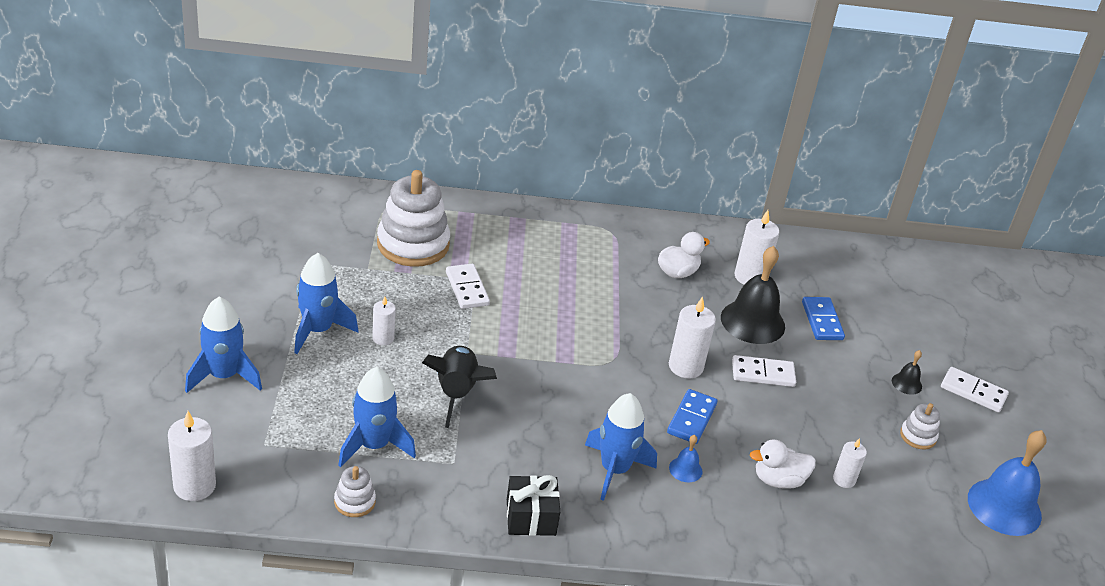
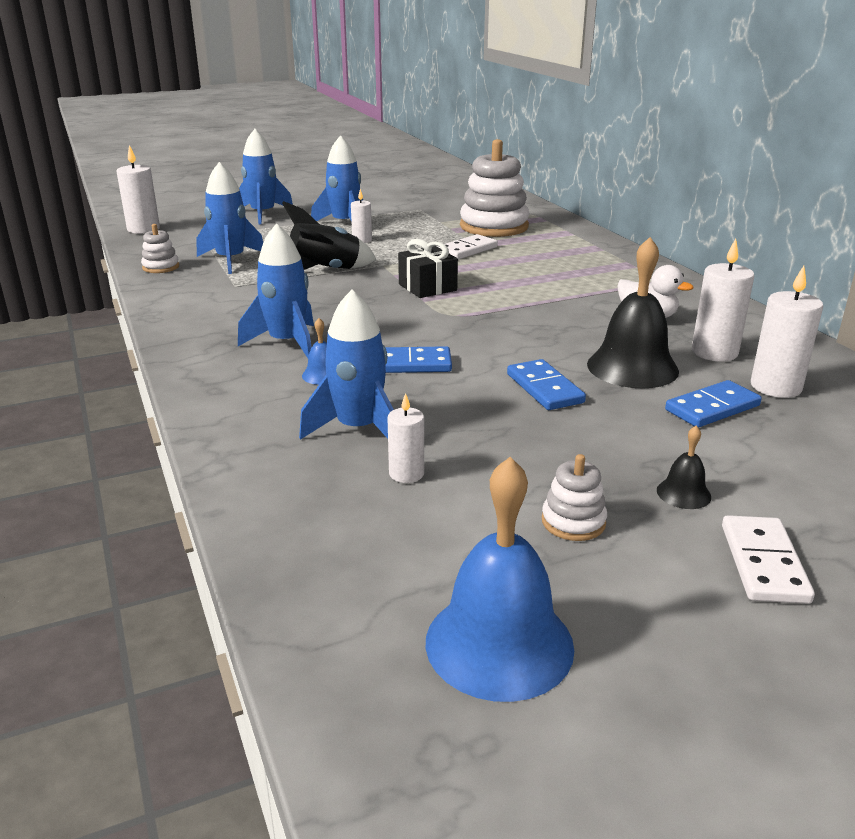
camera: 70 degrees right, 10 degrees down
black gift [507,475,560,536] -> black gift moved to [398,239,458,298]
white candle [669,296,716,379] -> white candle moved to [751,266,823,398]
white domino [732,355,796,387] -> blue domino [507,359,586,410]
white duck [750,439,816,489] -> blue rocket [299,290,394,440]

